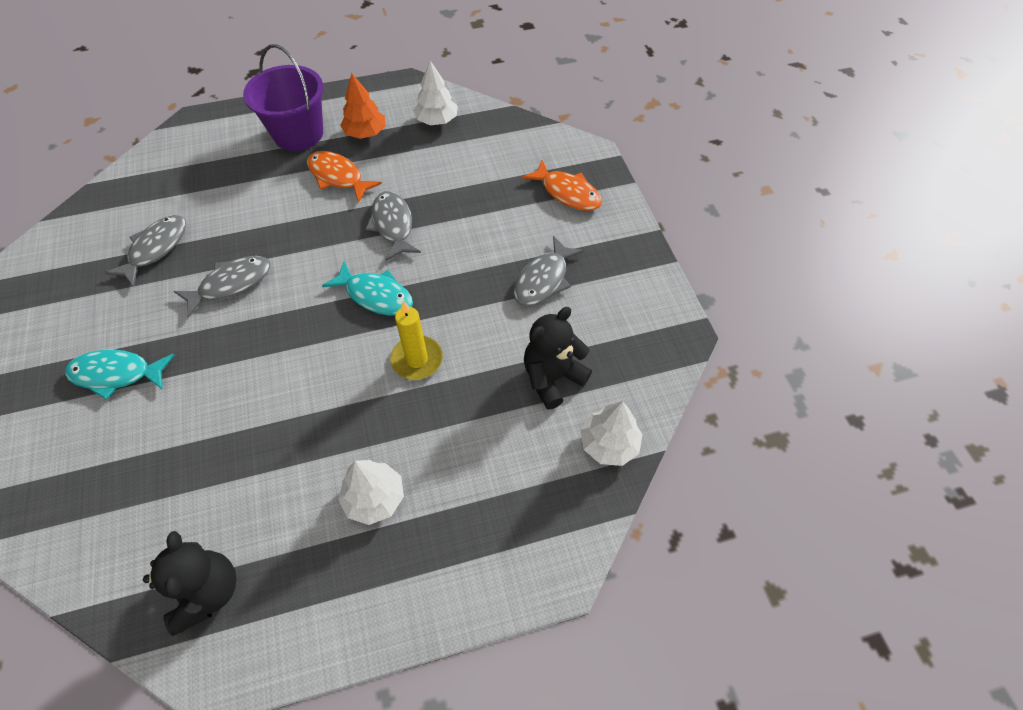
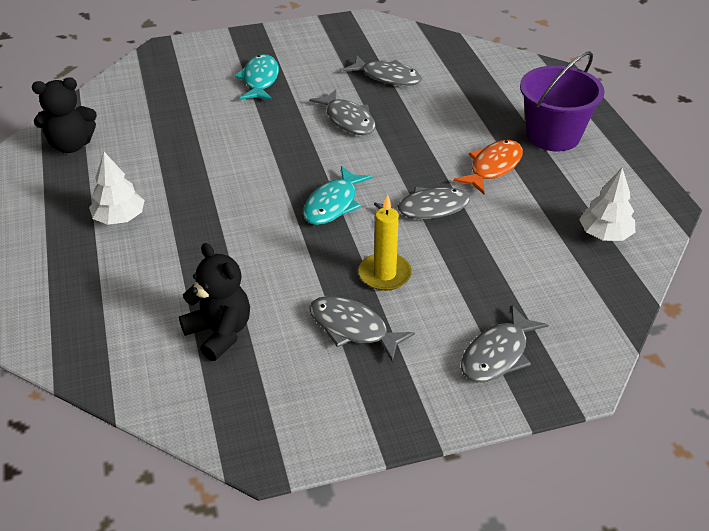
camera: 90 degrees right, 15 degrees down
orange tree [340,73,386,139] -> none
yellow candle [390,301,443,380] -> yellow candle moved to [359,195,412,291]
orange fish [522,160,602,211] -> grey fish [461,305,548,382]
white tree [581,401,643,466] -> none

